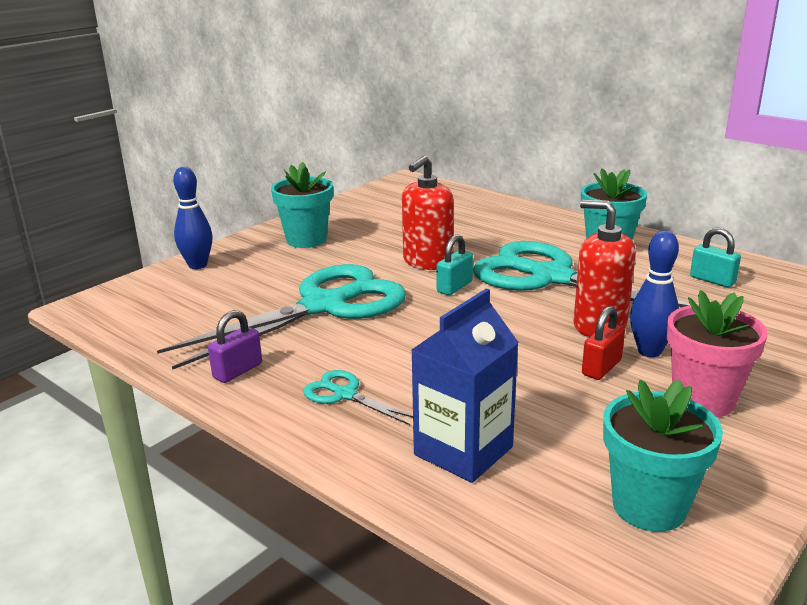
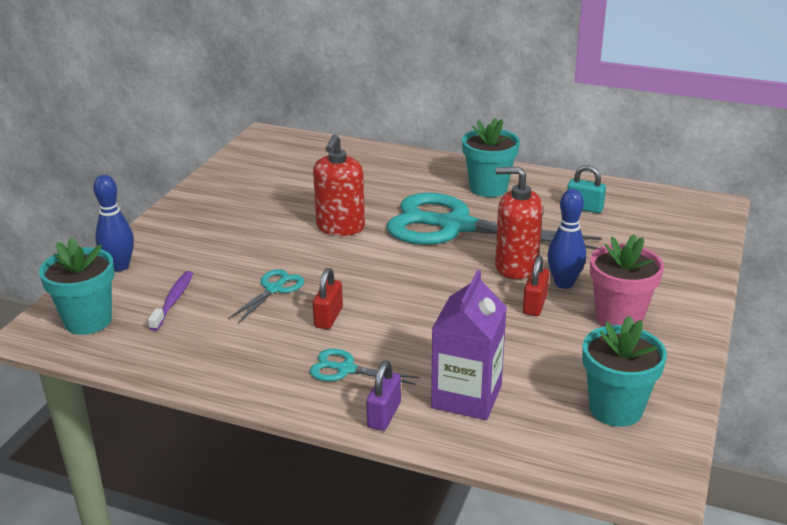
camera: 20 degrees left, 5 degrees up
turquoise scissors [157,264,406,370] -> turquoise scissors [228,269,304,323], size x0.42
purple padlock [208,310,262,383] -> purple padlock moved to [366,360,401,431]
turquoise flower pot [271,162,333,248] -> turquoise flower pot moved to [39,237,114,335]
blue carton [412,289,519,483] -> purple carton [431,270,507,420]
turquoise padlock [437,234,473,295] -> none
none -> purple toothbrush [148,271,193,331]
none -> red padlock [313,268,343,329]

